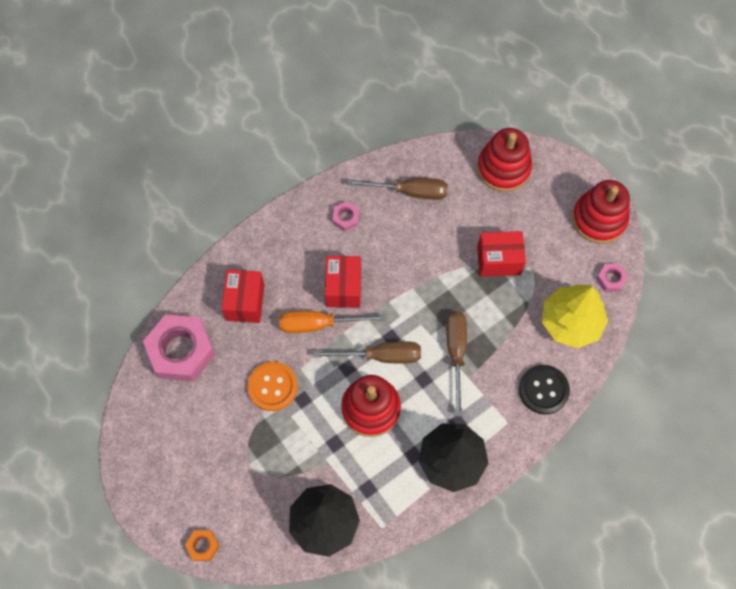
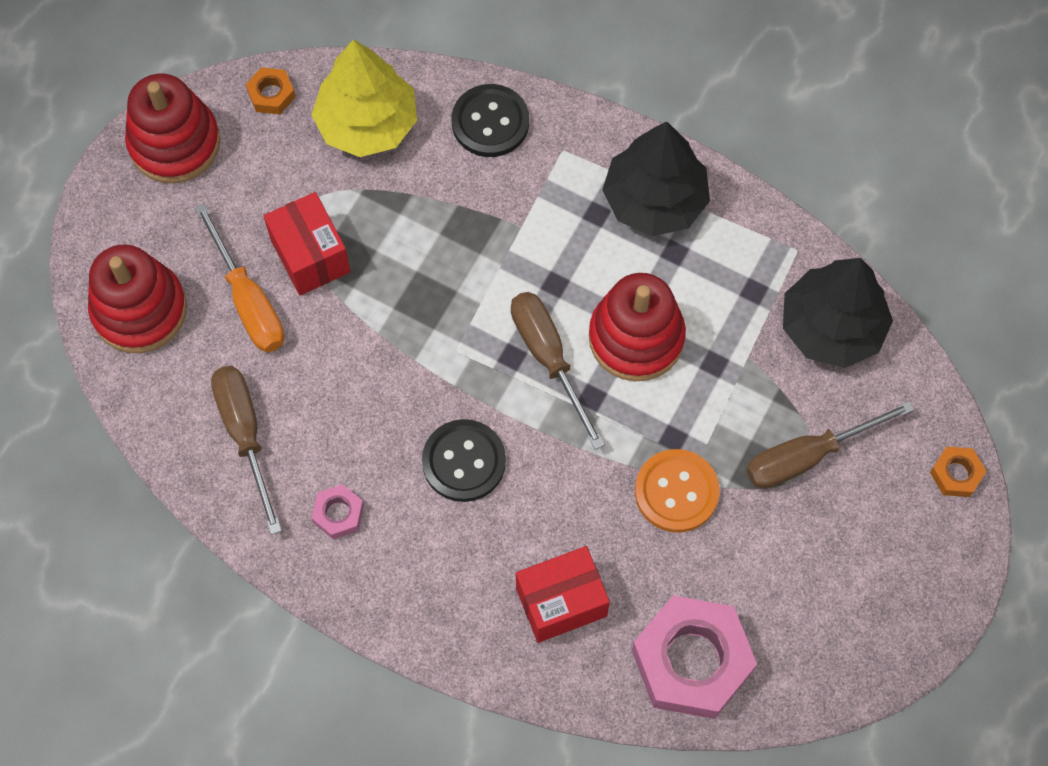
camera: 115 degrees left, 0 degrees up
orange screwdriver [279,311,386,333] -> orange screwdriver moved to [195,203,284,352]
red box [325,256,361,308] -> black button [422,419,506,502]
brown screwdriver [446,311,467,417] -> brown screwdriver moved to [746,401,914,489]
pink nut [596,264,628,292] -> orange nut [246,67,296,114]

